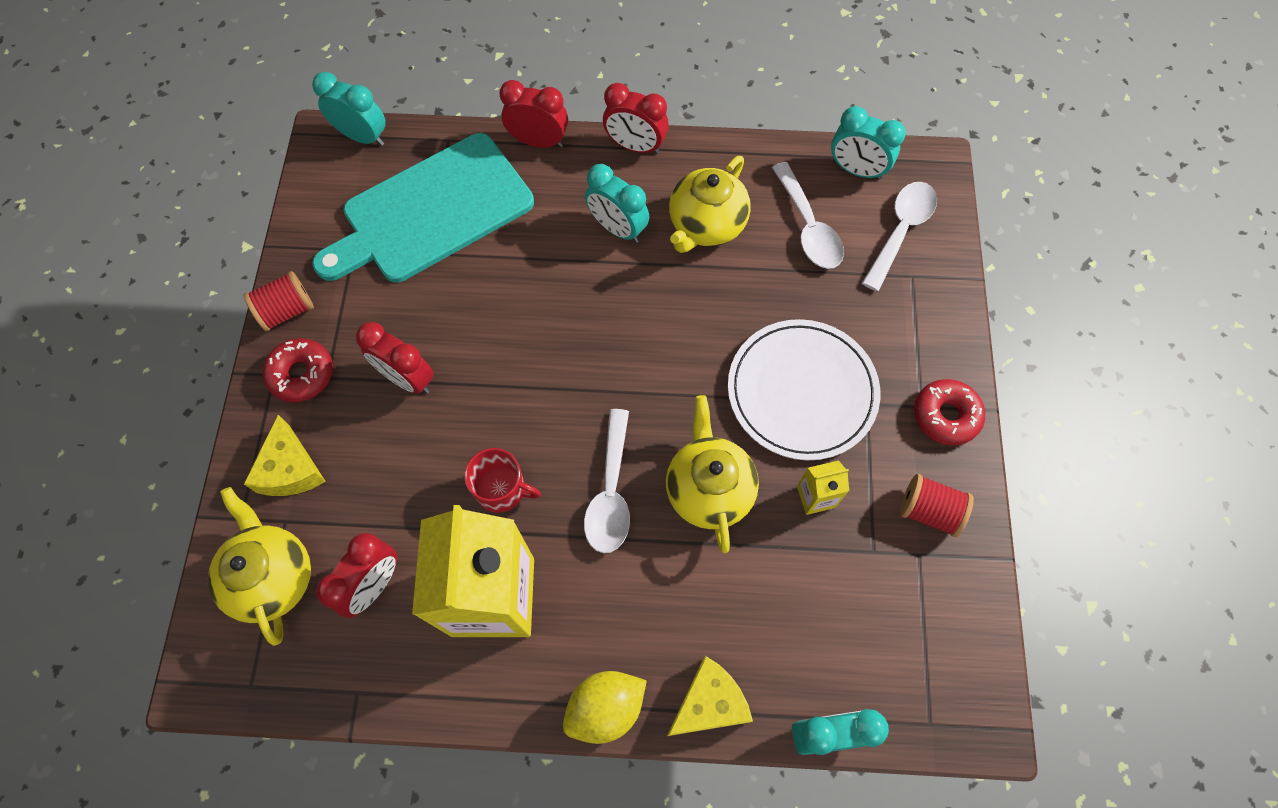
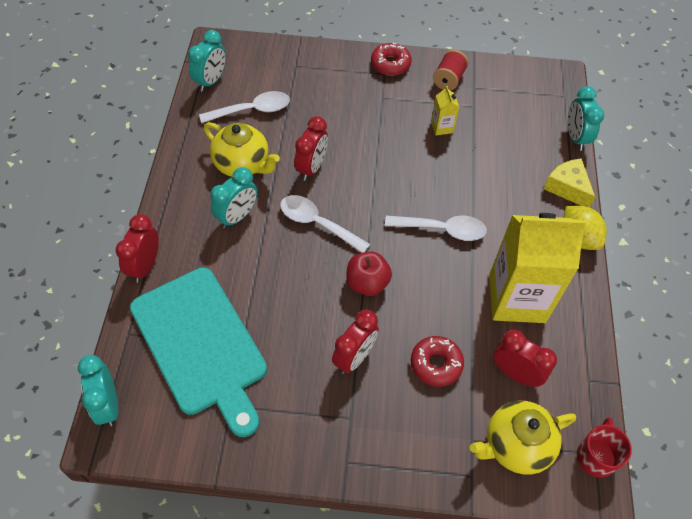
camera: 90 degrees left, 10 degrees down
red spool [243,271,314,331] -> none
yellow cheese [244,415,326,496] -> none
red donut [263,338,333,402] -> red donut moved to [411,336,464,387]
turquoise clock [312,72,386,146] -> turquoise clock turned 45 degrees counterclockwise [77,355,119,426]
red mug [464,448,541,513] -> red mug moved to [577,417,632,477]
red clock [603,83,669,154] -> red clock moved to [295,116,328,181]
yellow teapot [666,395,759,553] -> none
white plate [728,319,880,461] -> none
white spoon [862,182,937,291] -> white spoon moved to [280,195,370,253]
none -> red apple [346,251,392,296]

